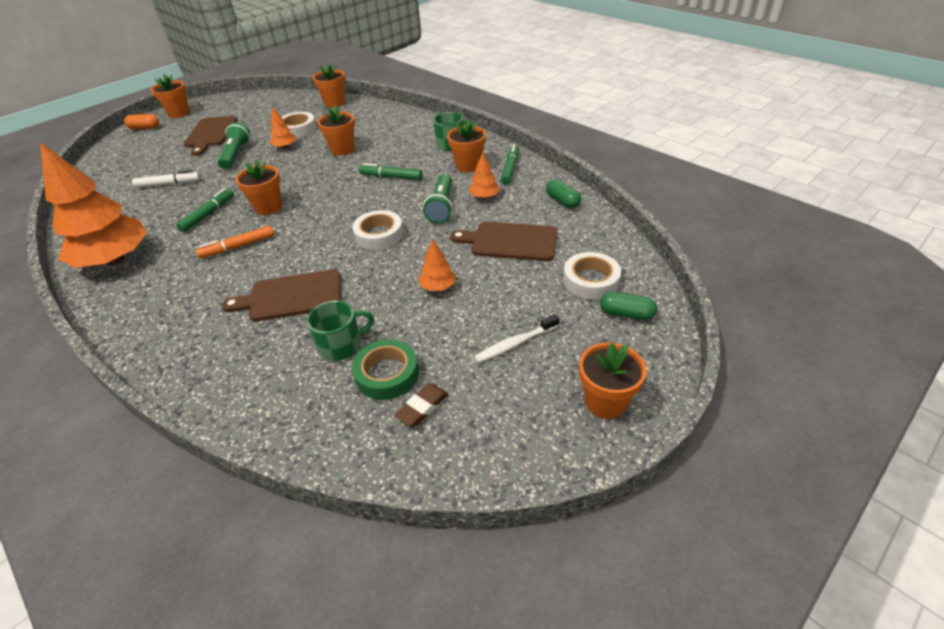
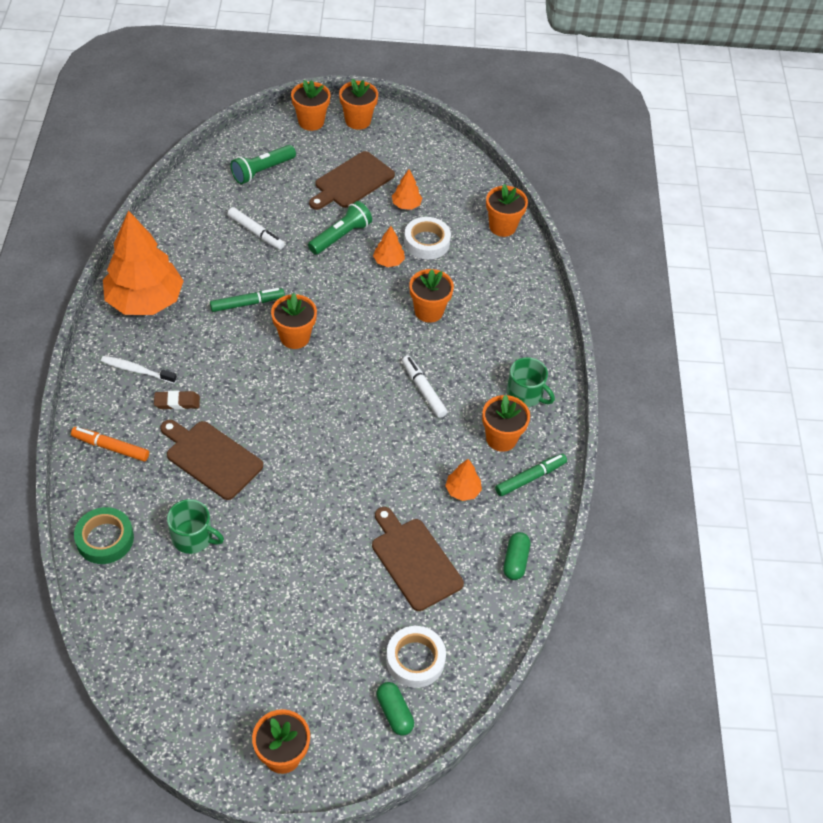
camera: 40 degrees right, 10 degrees up
orange capsule [124,114,159,129] -> orange flower pot [291,80,331,131]
orange marker [195,226,274,259] -> orange marker moved to [71,427,149,461]
white tape [352,210,403,250] -> none
green tape [352,339,419,400] -> green tape moved to [74,507,134,564]
green marker [359,163,422,180] -> white marker [402,355,447,418]
brown eraser [395,383,448,427] -> brown eraser moved to [154,391,200,410]
orange tree [419,239,456,291] -> orange tree moved to [392,169,422,210]
green flashlight [423,174,452,223] -> green flashlight moved to [230,145,296,184]
white toothbrush [474,314,559,363] -> white toothbrush moved to [101,356,177,384]

